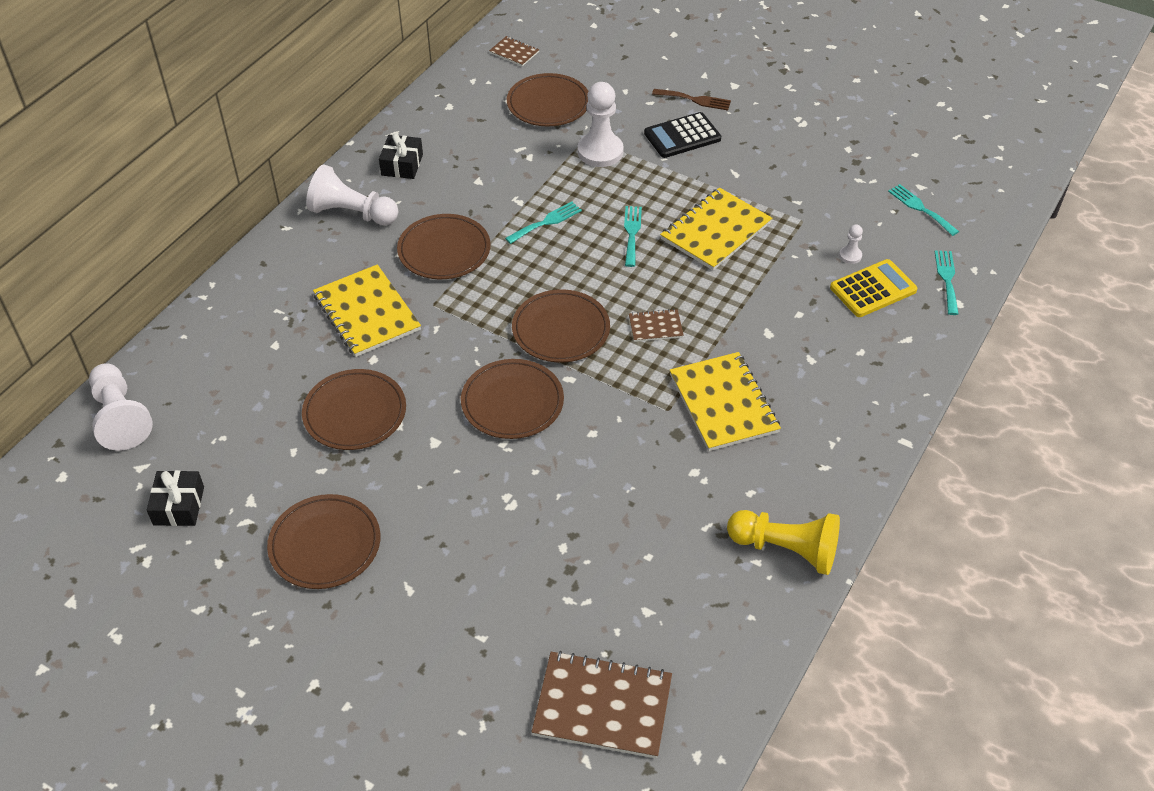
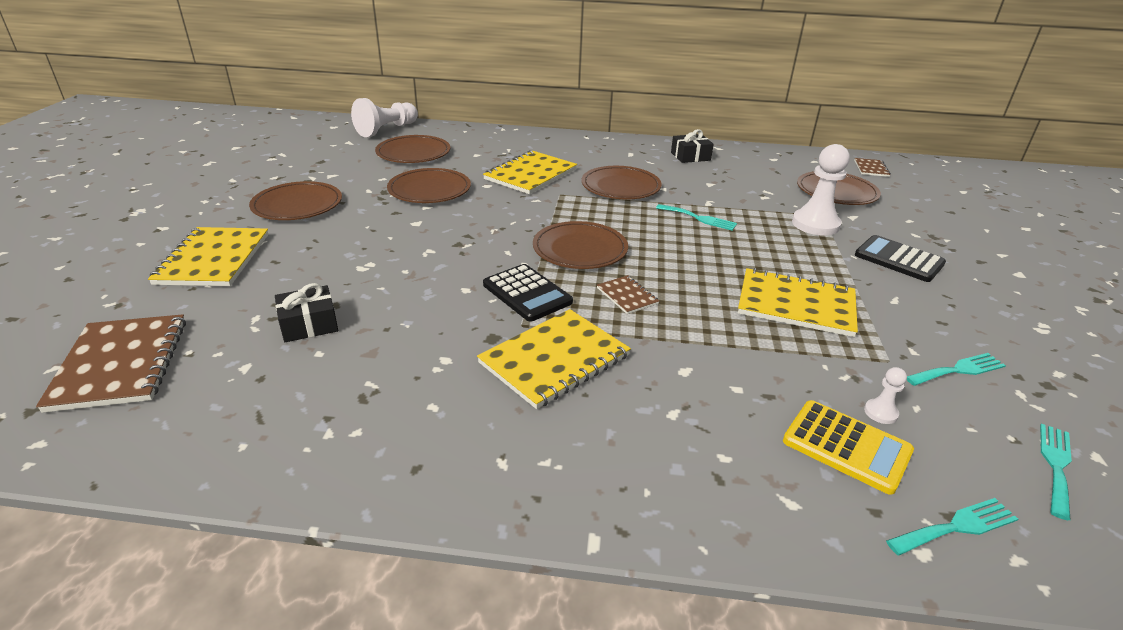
camera: 65 degrees right, 15 degrees down
black gift [147,470,204,526] -> black gift moved to [275,283,338,342]
white pawn [306,164,398,225] -> none
brown plate [461,359,564,439] -> brown plate moved to [375,135,450,163]
turquoise fork [624,206,642,267] -> turquoise fork moved to [907,353,1006,386]
brown fork [652,89,731,110] -> none
yellow pawn [727,510,840,575] -> none
none -> yellow notebook [148,227,269,286]
none -> black calculator [483,264,573,322]

